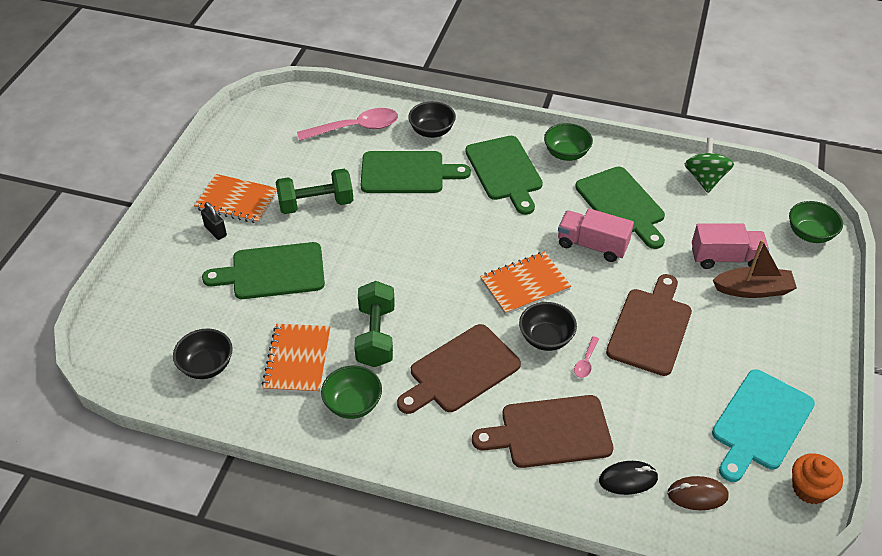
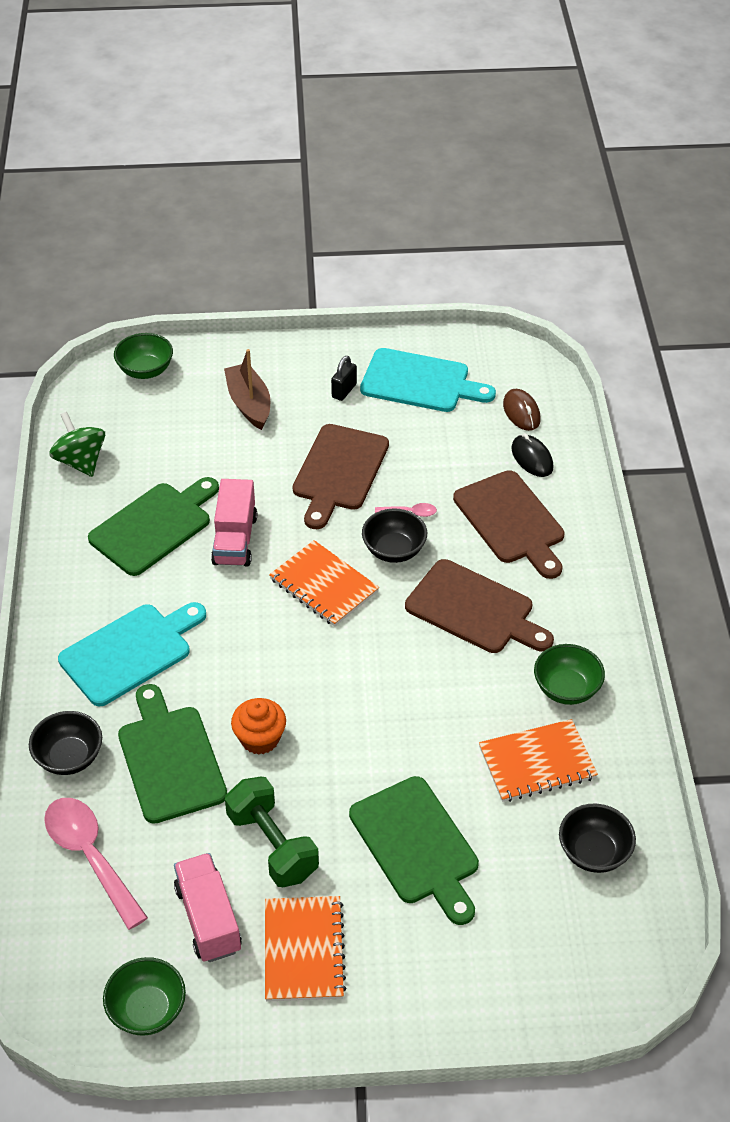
camera: 110 degrees left, 0 degrees up
black padlock [201,202,227,240] -> black padlock moved to [331,356,357,401]
green dumbbell [354,281,395,367] -> none
green cutting board [465,136,543,215] -> turquoise cutting board [58,602,206,707]
green bowl [544,123,593,161] -> green bowl moved to [103,957,186,1035]
brown cutting board [606,274,692,376] -> brown cutting board turned 75 degrees counterclockwise [293,424,389,529]
green spinning top [685,138,734,193] -> green spinning top turned 75 degrees clockwise [49,412,105,477]
pink truck [692,223,769,269] -> pink truck moved to [174,853,242,962]
orange cupcake [792,453,843,504] -> orange cupcake moved to [231,698,286,755]

